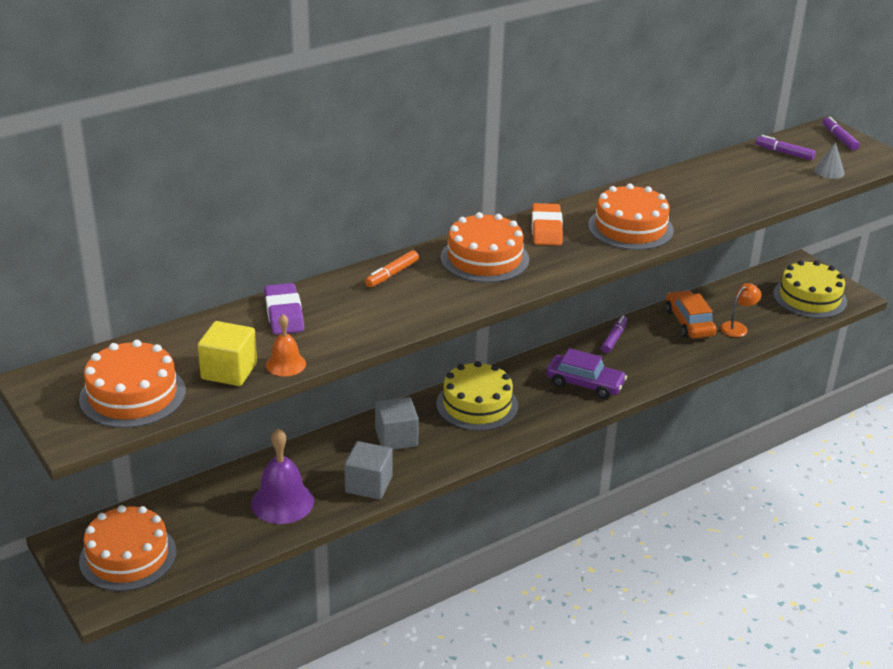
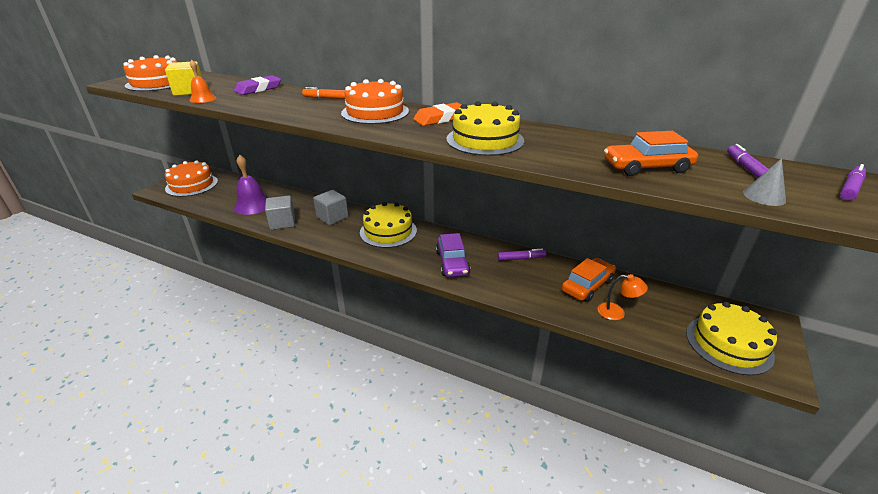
camera: 60 degrees right, 0 degrees up
orange cake [588,183,674,250] -> yellow cake [446,101,524,156]
none -> orange car [604,131,698,176]

